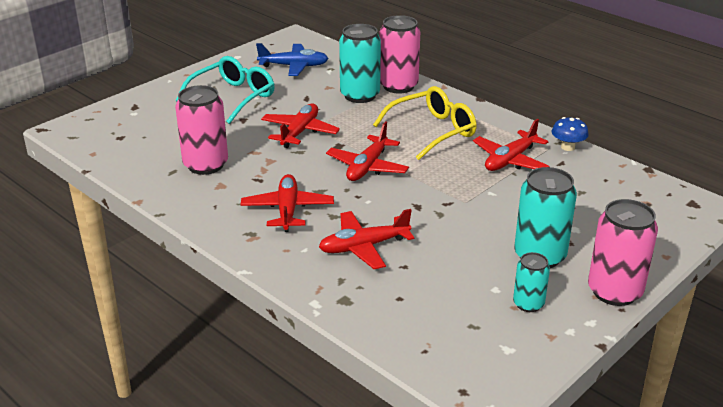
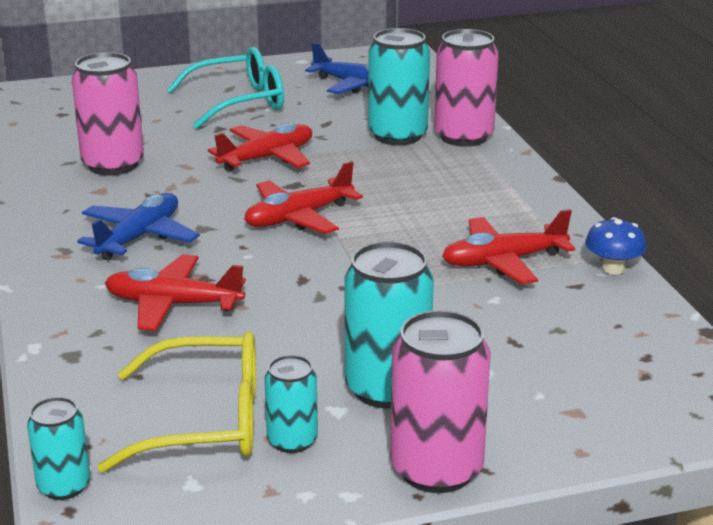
camera: 30 degrees right, 5 degrees down
red plane [241,174,334,232] -> blue plane [77,193,200,261]
yellow glasses [373,86,477,160] -> yellow glasses moved to [97,331,256,473]
none -> turquoise can [27,397,90,500]

